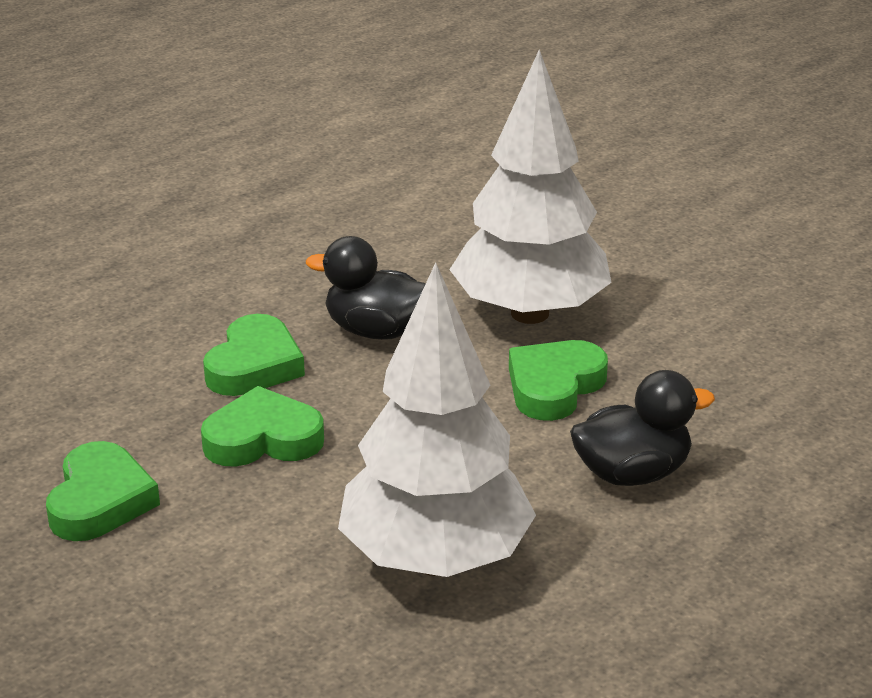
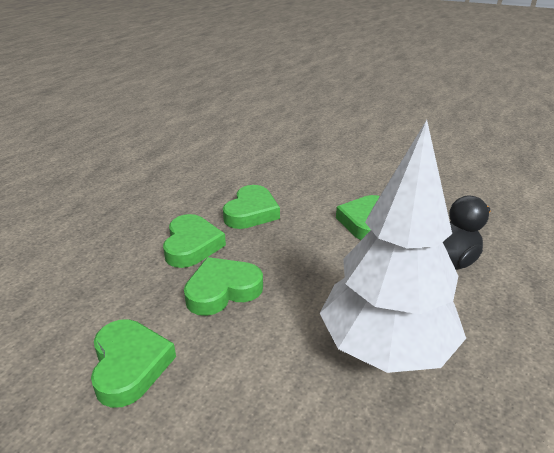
camera: 20 degrees left, 0 degrees up
black duck [306,236,426,340] -> green heart [223,185,280,229]
white tree [449,49,612,324] -> none

